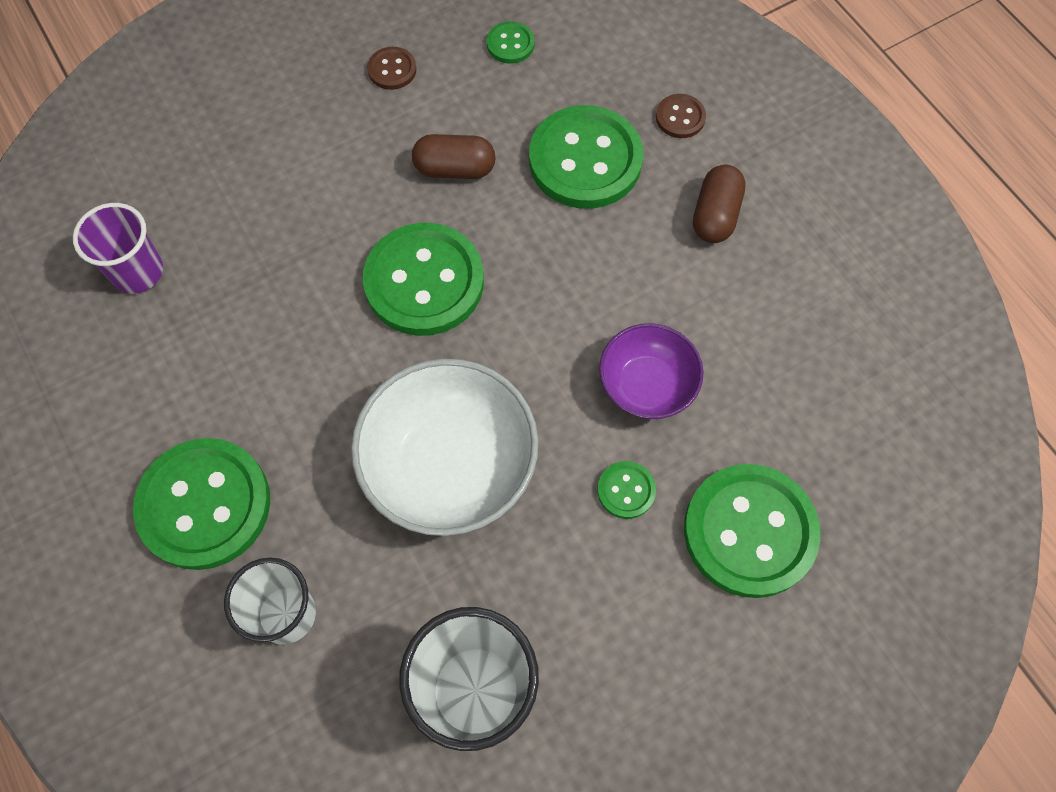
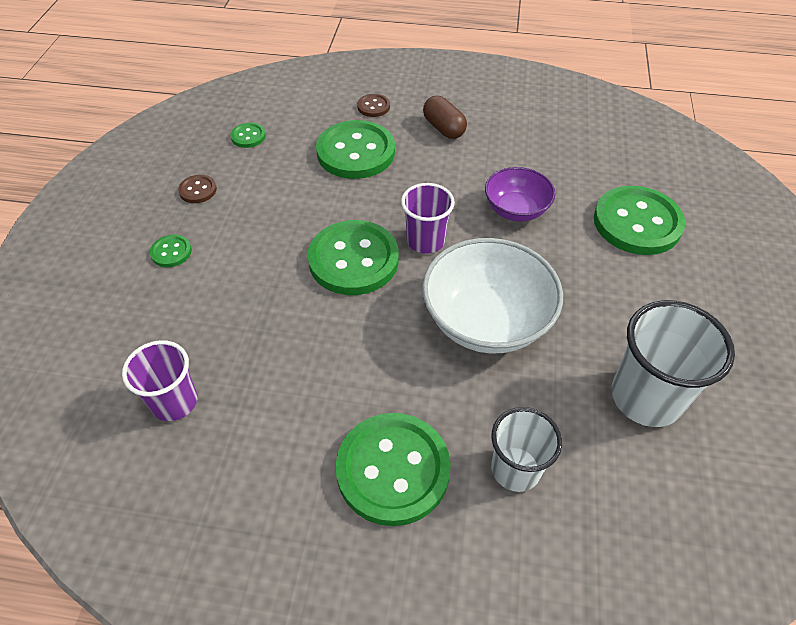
camera: 50 degrees left, 15 degrees down
brown capsule [412,134,496,179] -> none
green button [597,461,656,519] -> green button moved to [150,234,192,267]
none -> purple cup [401,183,455,254]

